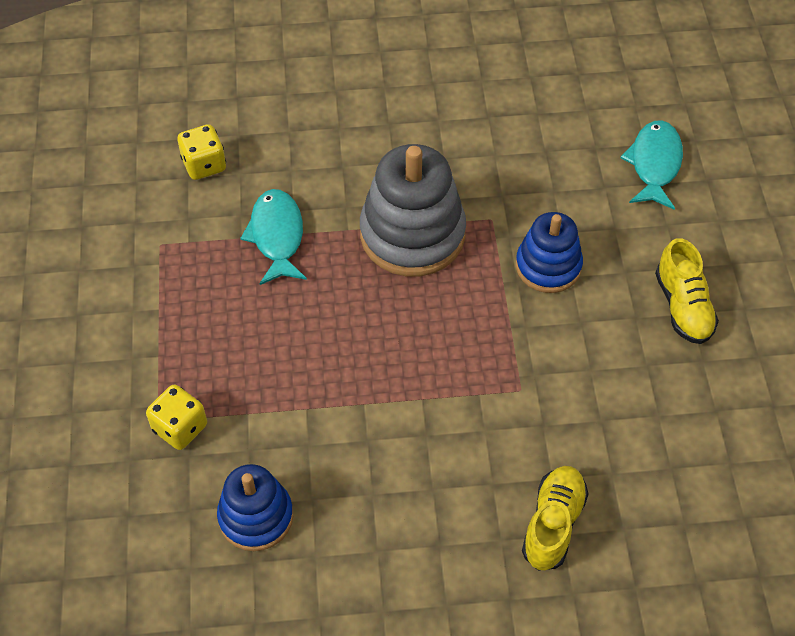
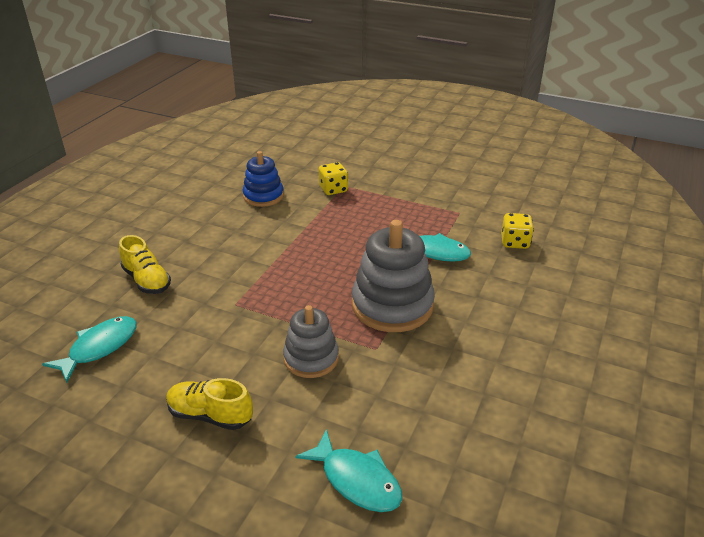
camera: 120 degrees right, 20 degrees down
blue stacking toy [516,212,583,293] -> grey stacking toy [283,305,339,378]
none -> turquoise fish [42,316,137,383]

